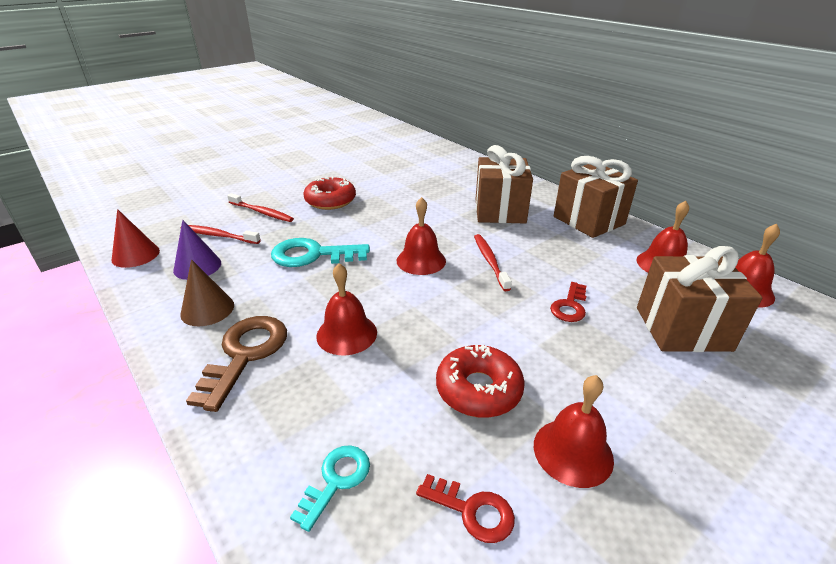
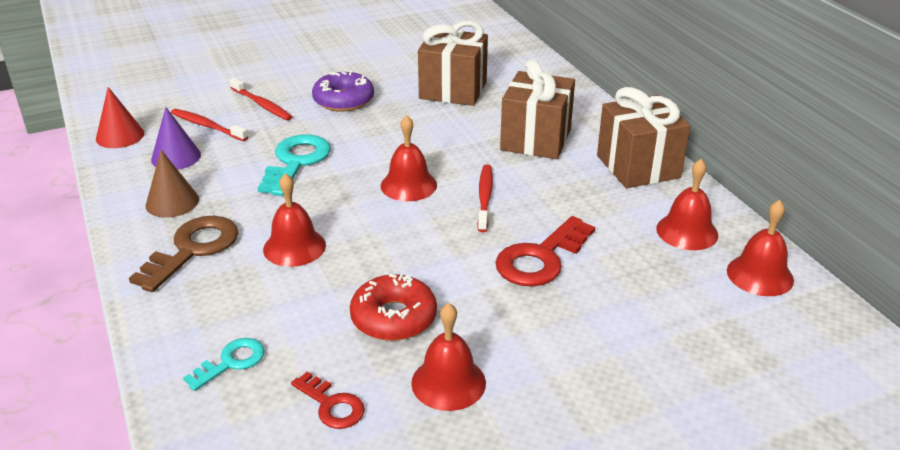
camera: 15 degrees right, 0 degrees up
turquoise key [271,238,370,267] -> turquoise key turned 90 degrees clockwise [258,134,331,196]
red donut [304,176,356,210] -> purple donut [312,71,374,112]
red key [550,282,586,322] -> red key [495,216,595,287], size x1.72
brown gift [637,246,762,352] -> brown gift moved to [418,21,488,106]

